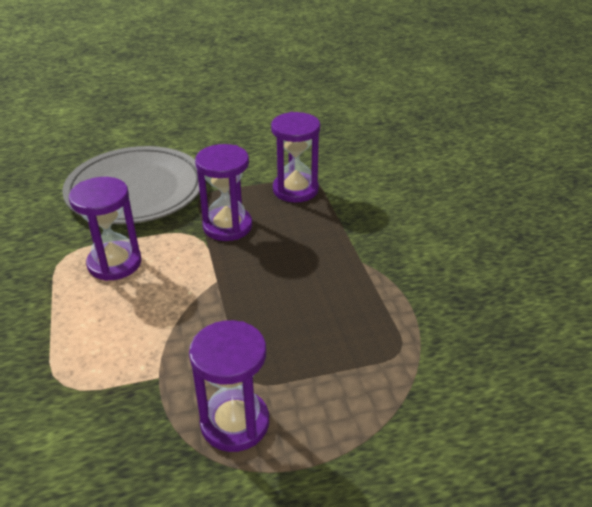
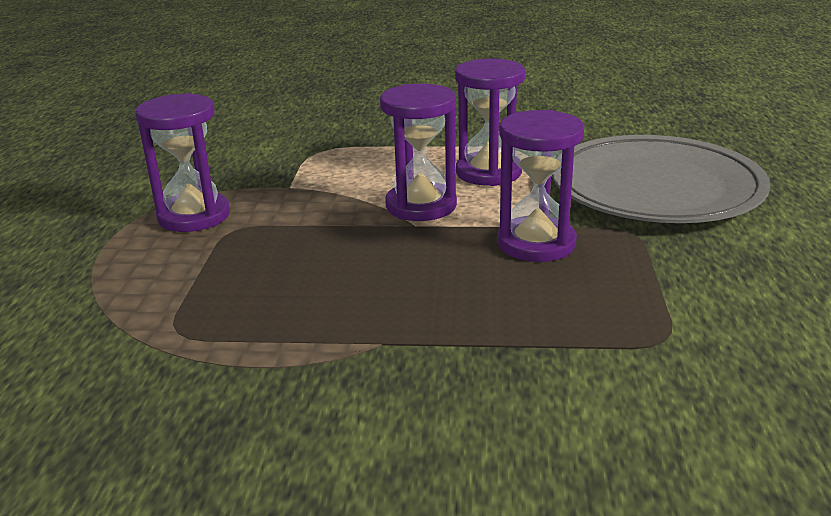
camera: 110 degrees right, 10 degrees down
purple hourglass [271,112,320,203] -> purple hourglass moved to [380,84,457,221]

